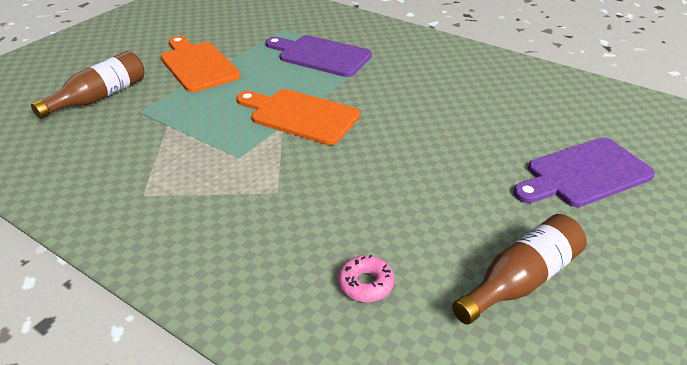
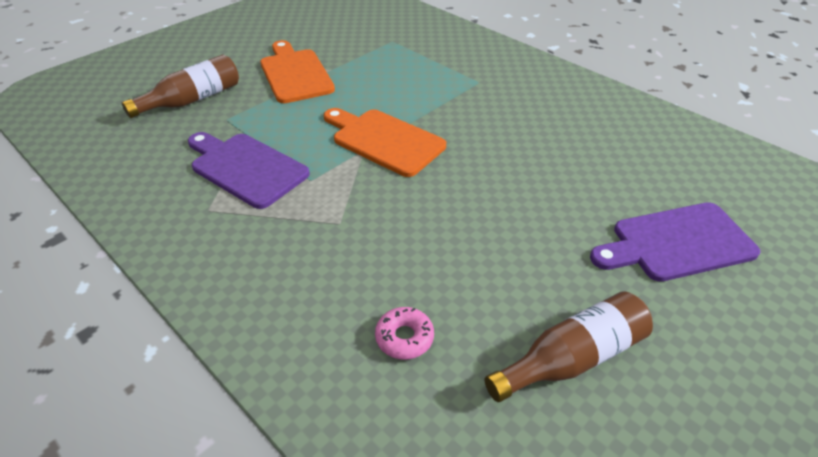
camera: 10 degrees right, 5 degrees up
purple cutting board [266,35,372,77] -> purple cutting board moved to [188,132,310,209]

